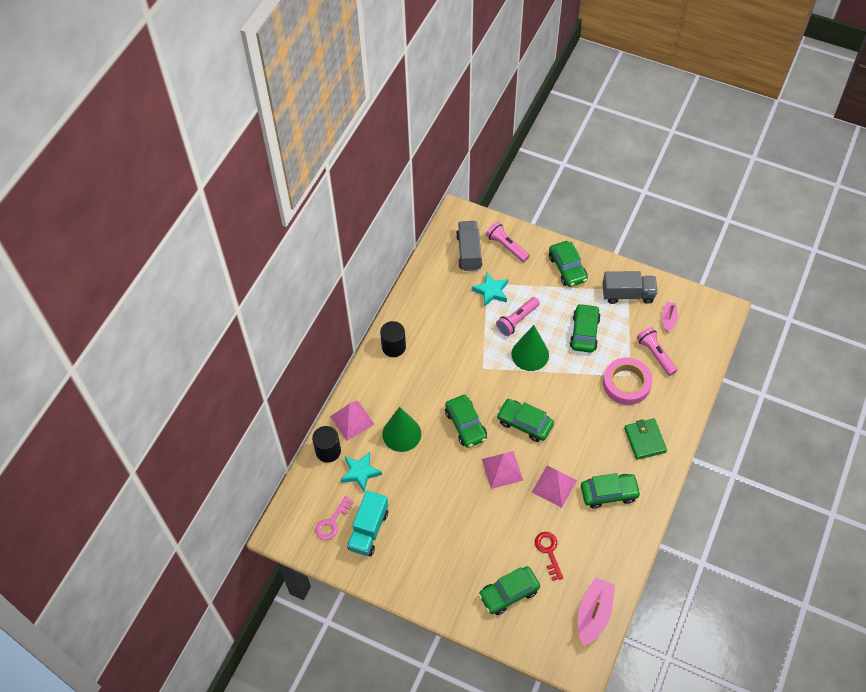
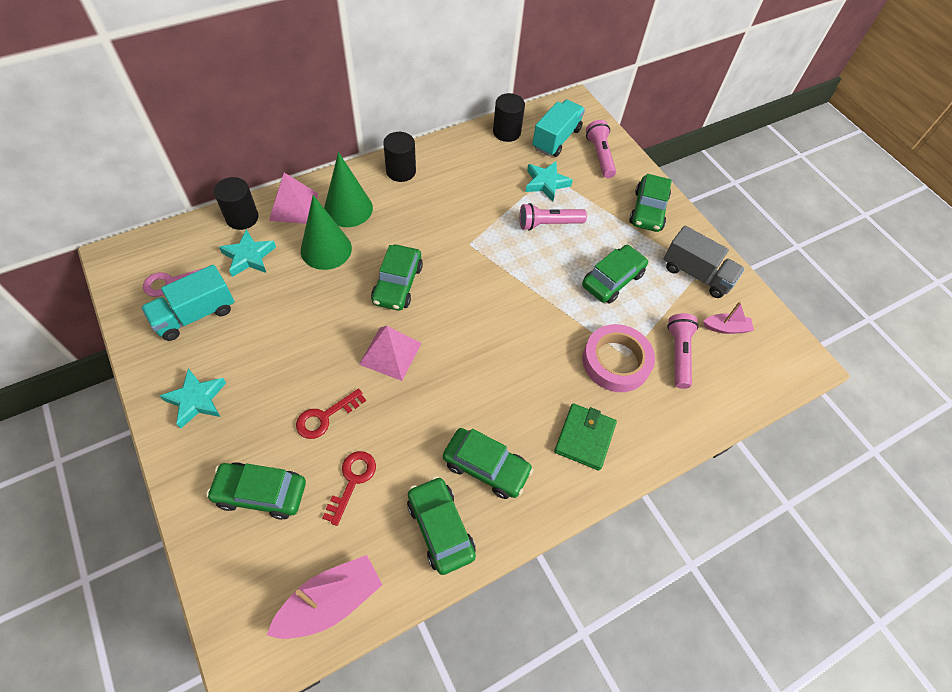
camera: 30 degrees right, 0 degrees up
grey truck [456,221,482,271] -> turquoise truck [532,99,585,157]
green car [497,399,554,442] -> green car moved to [407,476,476,575]
green cone [511,325,549,371] -> green cone moved to [324,152,373,227]
pink pyramid [532,466,577,508] -> none
pink boat [662,302,678,333] -> pink boat turned 45 degrees clockwise [703,301,754,334]
none -> turquoise star [160,368,226,429]
none -> red key [296,388,366,439]
none -> black cylinder [493,93,525,142]

